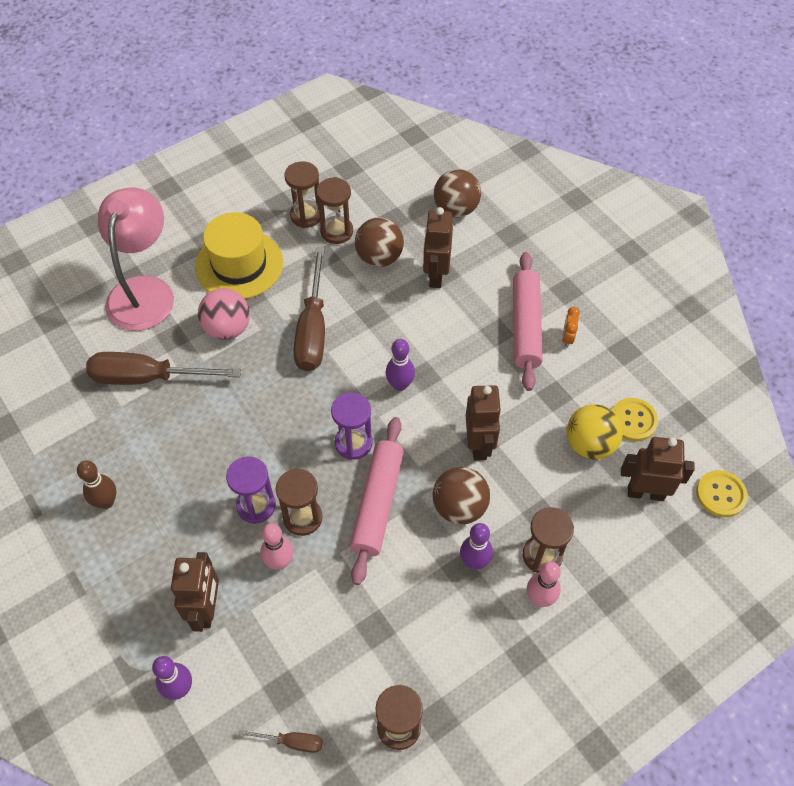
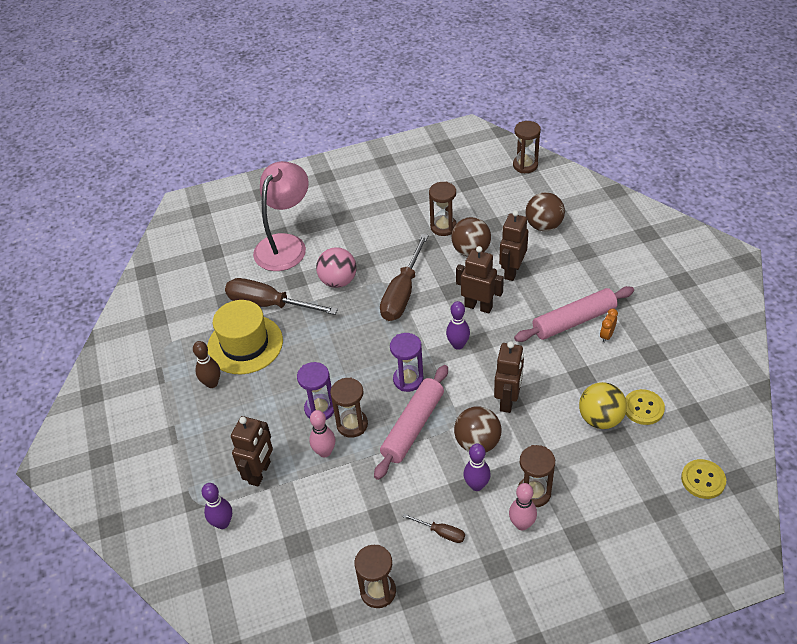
camera: 20 degrees right, 10 degrees down
yellow hat [195,212,283,299] -> yellow hat moved to [207,300,283,374]
brown screwdriver [238,729,323,753] -> brown screwdriver moved to [403,513,465,543]
brown hourglass [284,161,320,228] -> brown hourglass moved to [513,121,541,173]
pink rolling pin [513,252,543,391] -> pink rolling pin turned 45 degrees clockwise [514,286,634,342]
brown robot [621,437,695,501] -> brown robot moved to [456,246,504,314]

